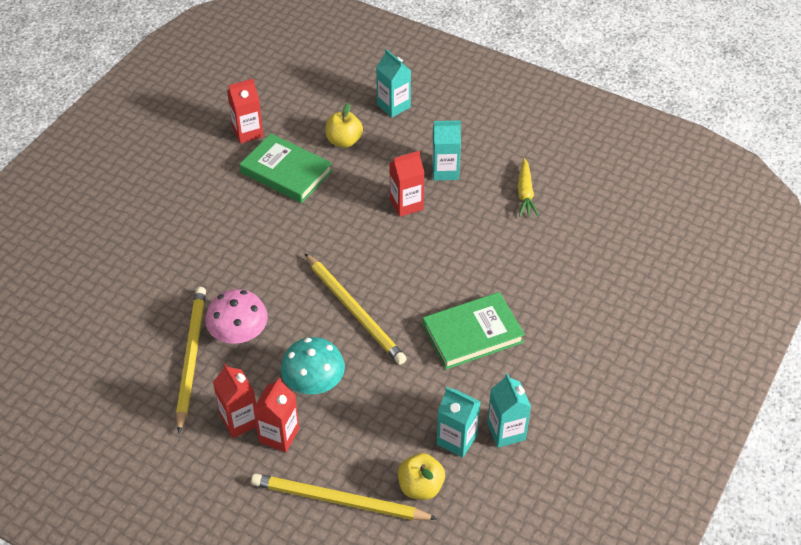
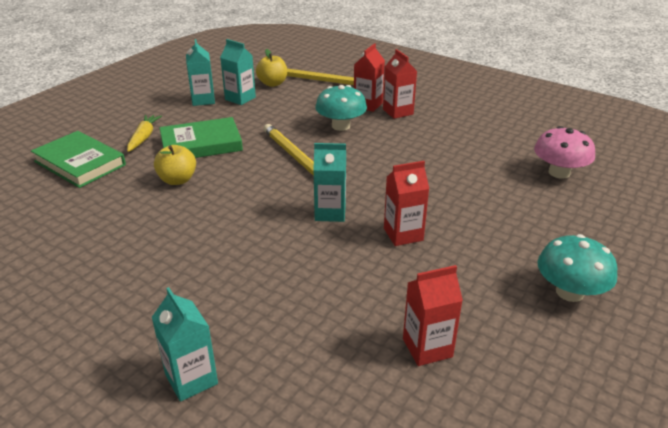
camera: 175 degrees left, 15 degrees down
yellow pencil [176,287,206,434] -> none
pink mushroom [206,289,268,344] -> pink mushroom moved to [534,126,595,179]
green book [239,134,332,203] -> green book moved to [31,131,126,188]
yellow apple [326,103,363,148] -> yellow apple moved to [154,145,196,185]
red carton [390,151,424,217] -> red carton moved to [384,161,429,246]
turquoise carton [432,120,461,181] -> turquoise carton moved to [313,143,346,222]
yellow carrot [517,158,539,216] -> yellow carrot moved to [127,115,162,152]
none -> turquoise mushroom [538,234,617,302]

